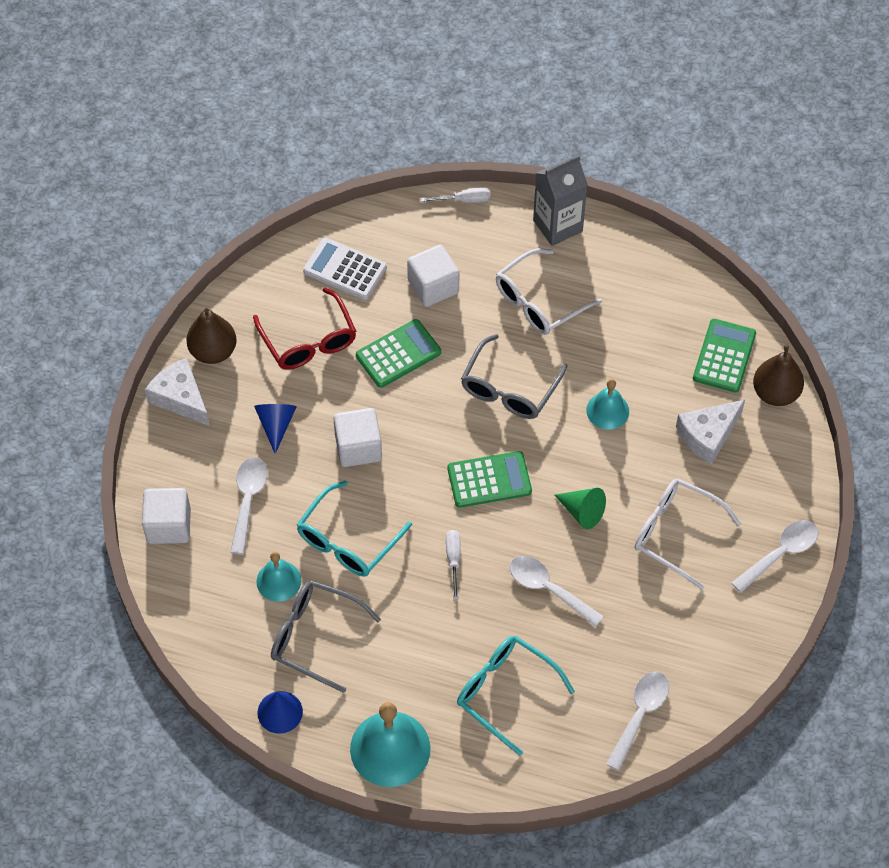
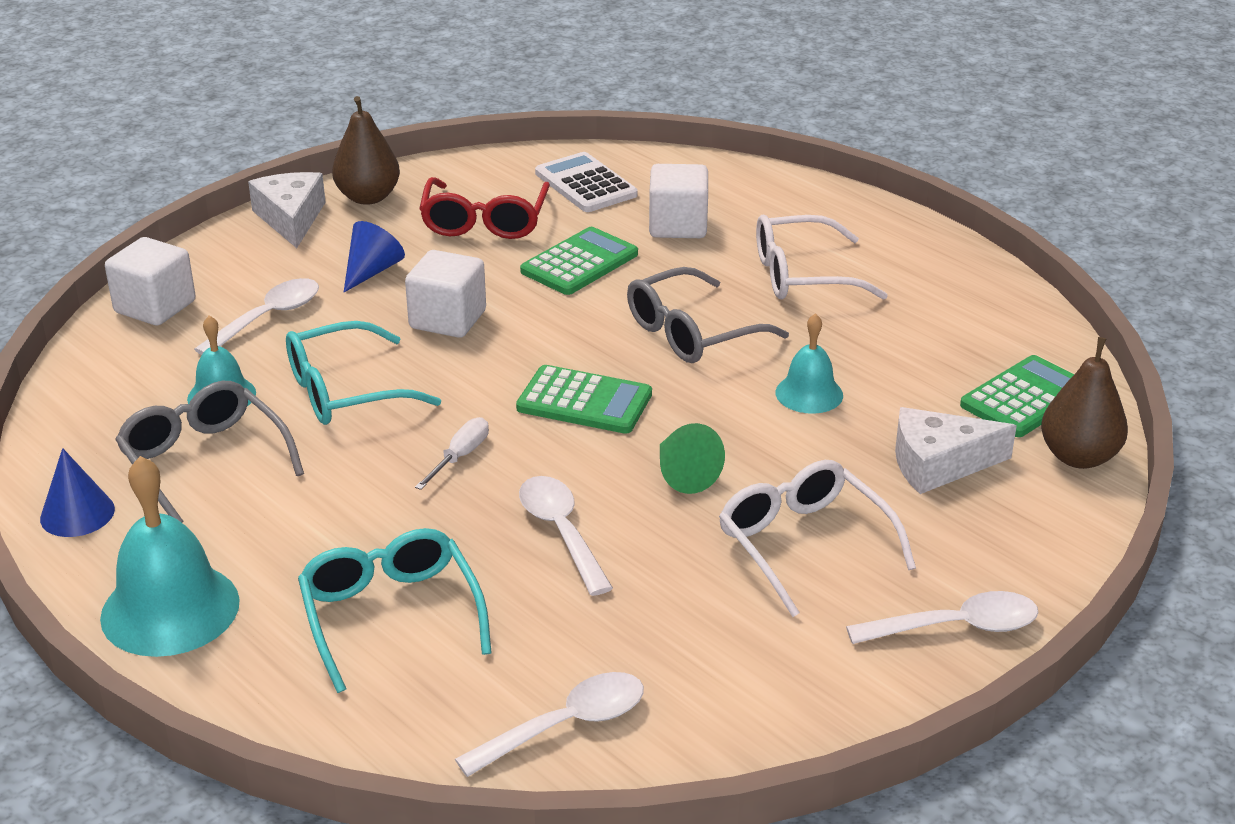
camera: 30 degrees right, 25 degrees down
green calculator [356,319,441,388] -> green calculator turned 45 degrees counterclockwise [520,227,638,295]
white screwdriver [421,188,490,203] -> none
grey carton [533,155,588,246] -> none

